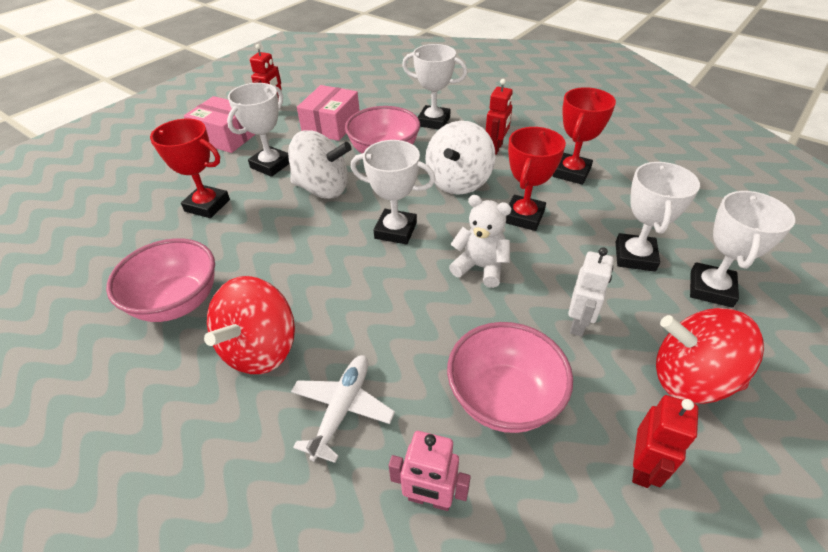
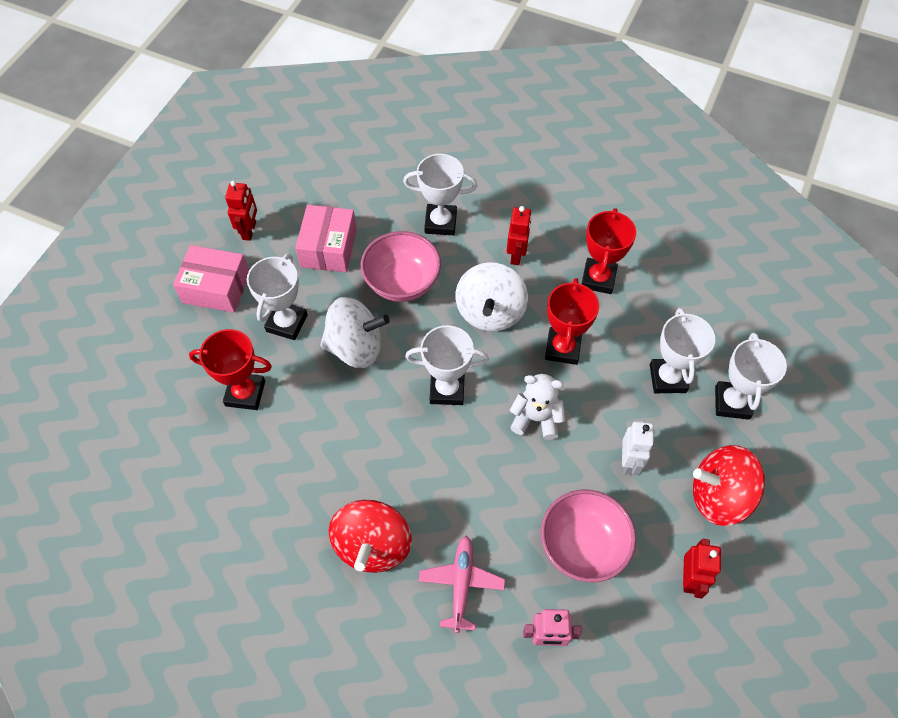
camera: 15 degrees left, 15 degrees up
pink bowl [106,238,215,322] -> none
white plane [291,355,395,463] -> pink plane [419,536,505,633]

